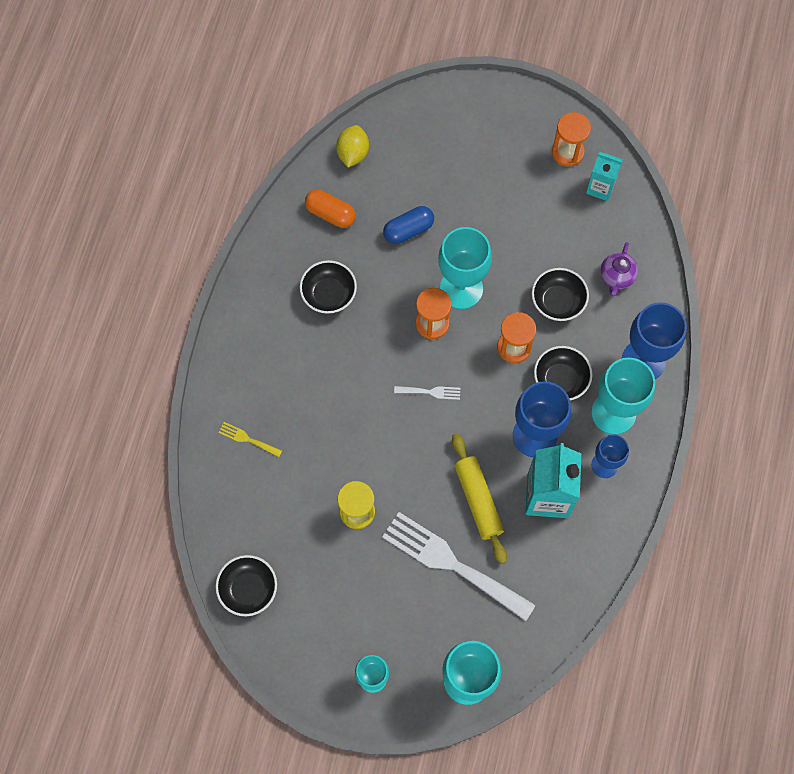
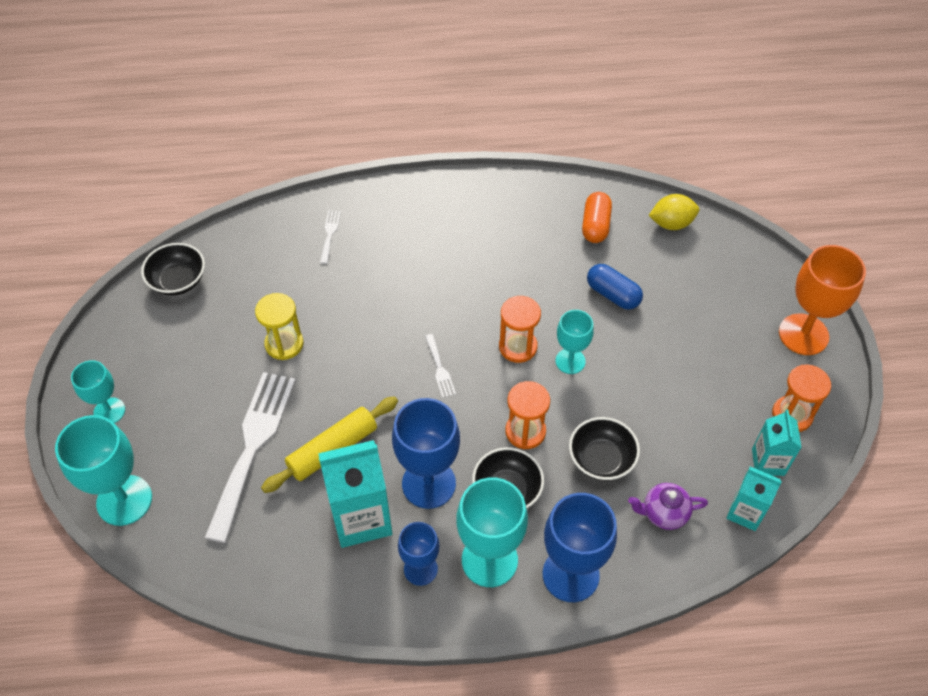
camera: 70 degrees right, 15 degrees down
yellow fork [218,422,282,457] -> white fork [320,210,341,264]
black bowl [300,260,357,314] -> none
turquoise goblet [438,227,492,309] -> turquoise goblet [556,310,594,374], size x0.60
none -> turquoise carton [726,467,782,531]
none -> orange goblet [779,245,866,355]

